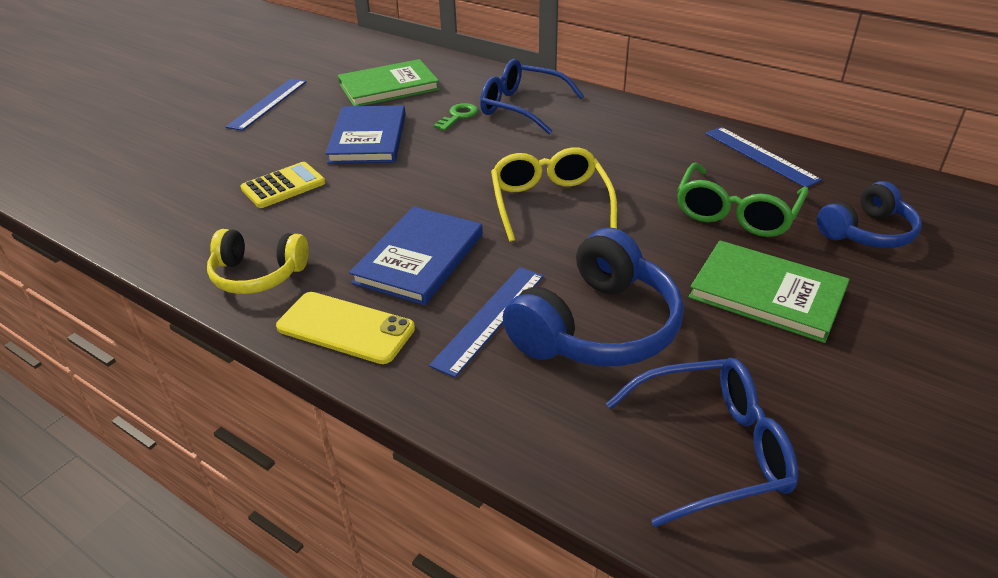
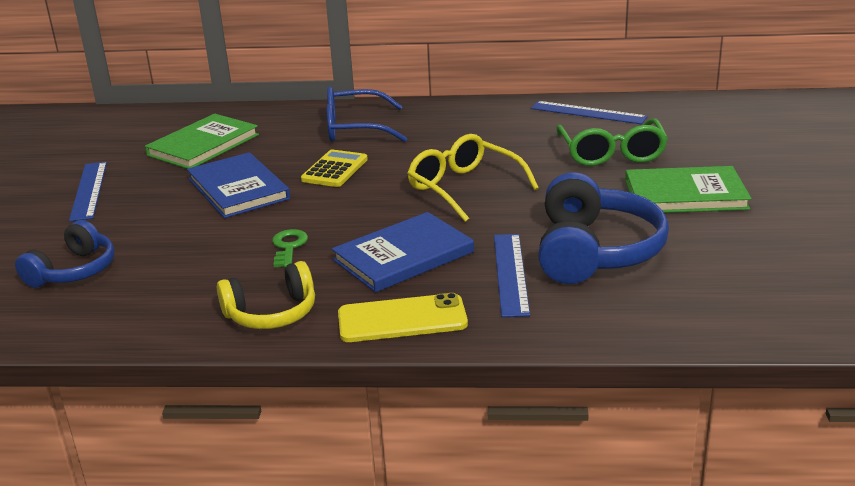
camera: 30 degrees left, 10 degrees down
yellow calculator [241,162,326,208] -> yellow calculator moved to [301,150,368,187]
blue book [349,207,483,306] -> blue book turned 60 degrees clockwise [332,212,474,292]
green key [433,103,478,131] -> green key moved to [272,229,308,267]
blue glasses [606,358,798,527] -> none
blue headphones [817,181,922,248] -> blue headphones moved to [15,220,115,288]

